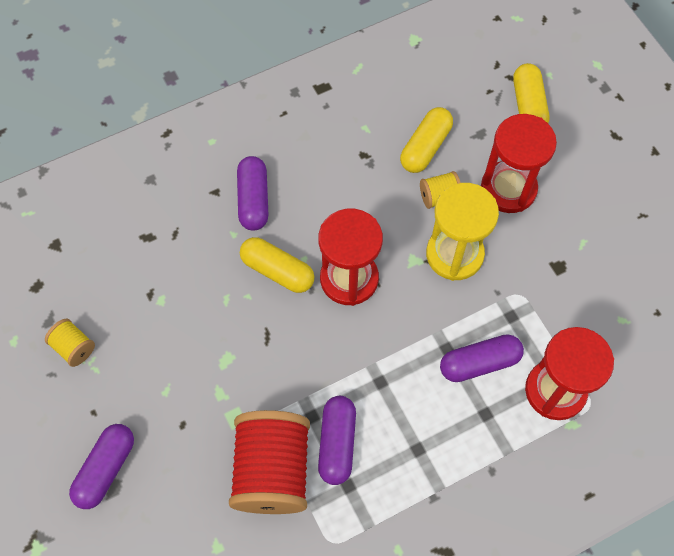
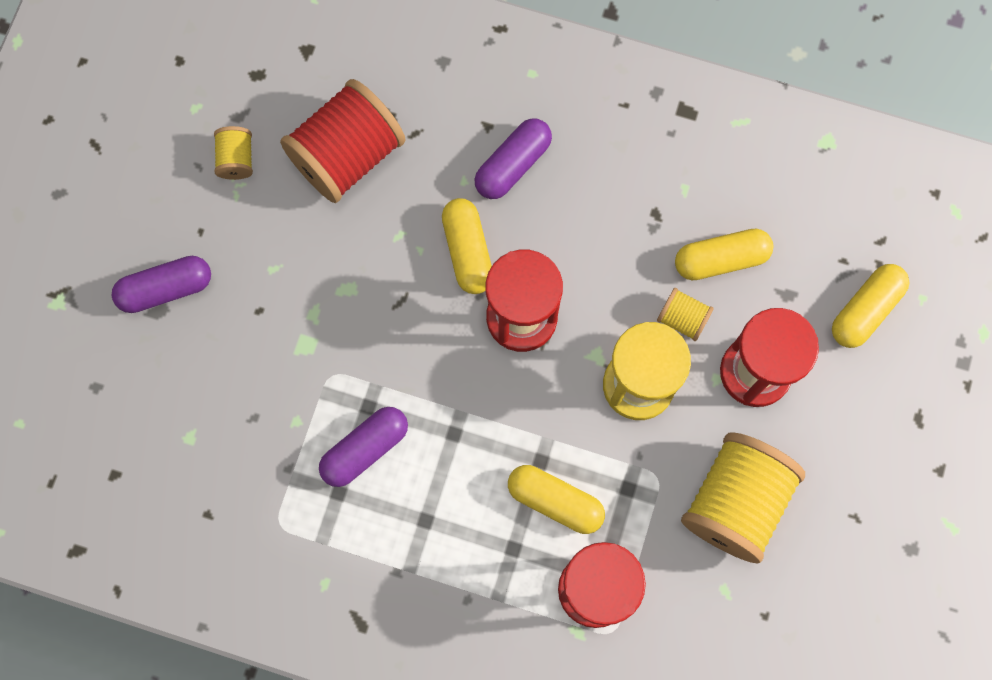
camera: 45 degrees right, 10 degrees up
red spool [229,410,310,514] -> red spool moved to [280,79,405,203]
purple capsule [440,334,524,382] -> yellow capsule [508,465,605,534]
none -> yellow spool [681,432,805,563]

